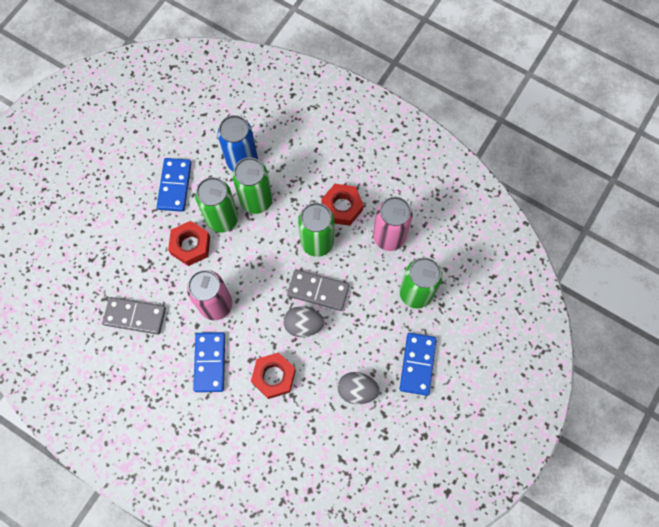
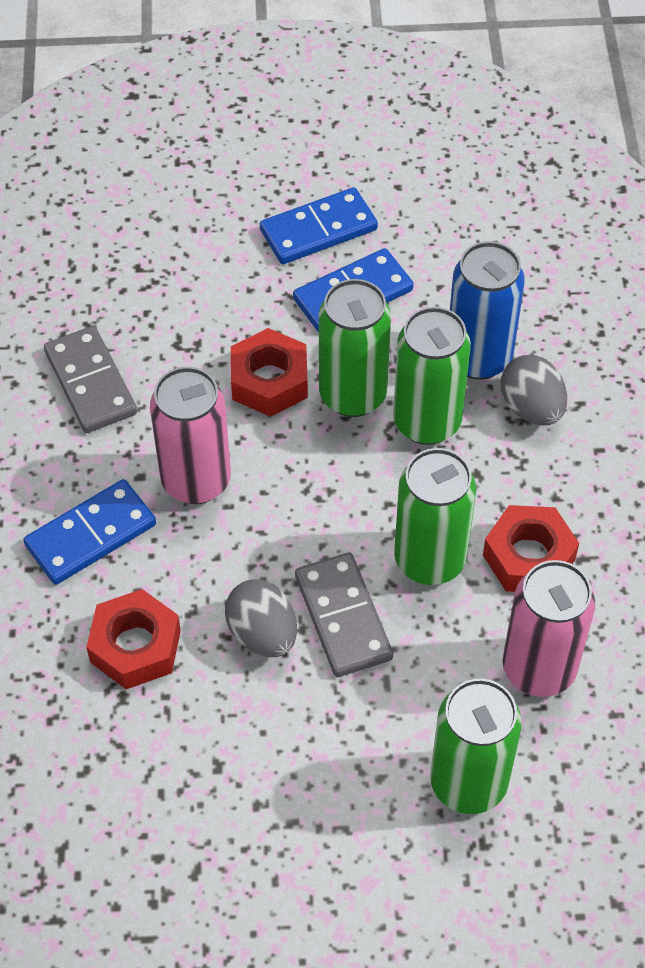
camera: 55 degrees right, 15 degrees down
grey egg [337,372,380,404] -> grey egg moved to [501,355,567,425]
blue domino [400,333,437,396] -> blue domino moved to [260,187,378,264]

